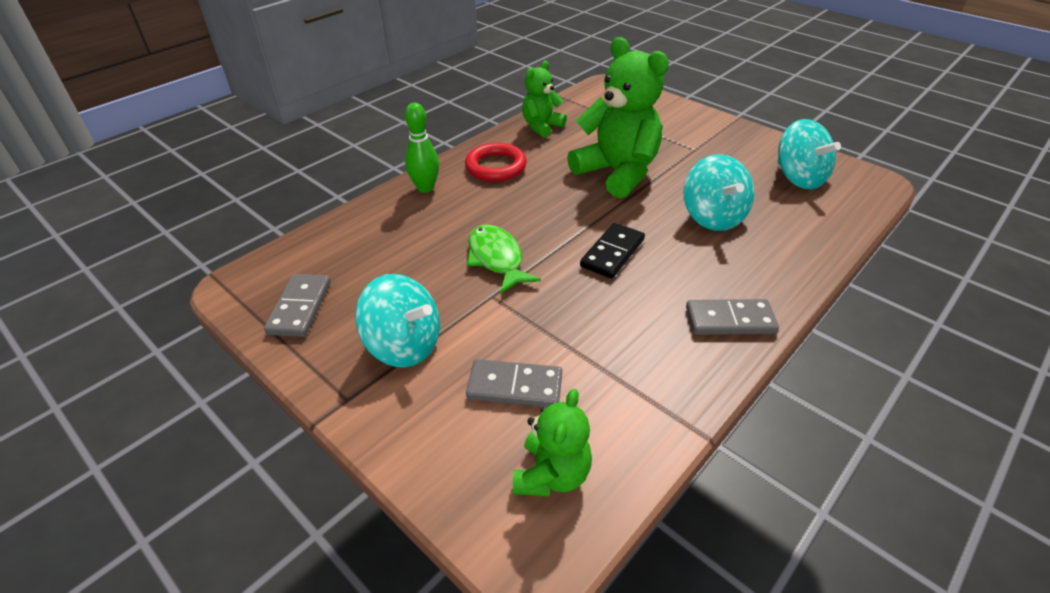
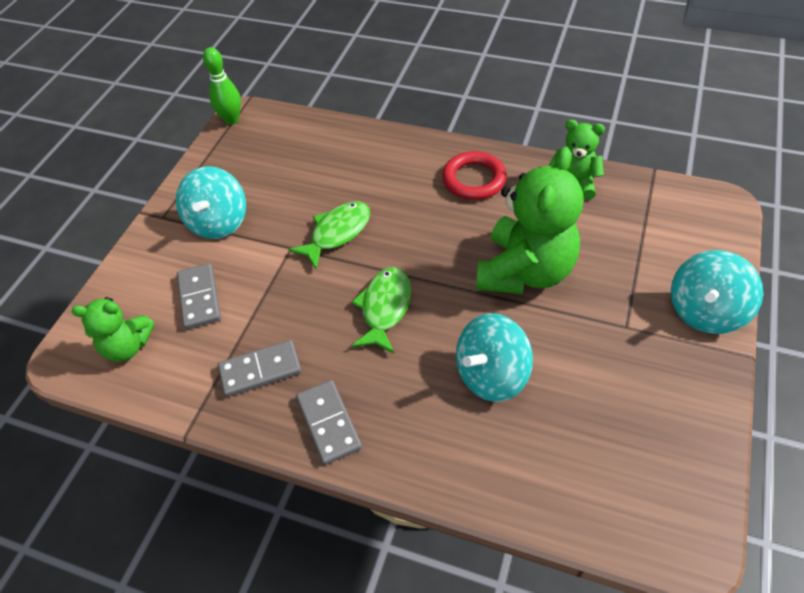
camera: 70 degrees right, 10 degrees up
grey domino [264,274,331,337] -> grey domino moved to [218,340,301,397]
green bowling pin [405,103,439,193] -> green bowling pin moved to [203,47,241,125]
black domino [580,223,645,279] -> green fish [352,267,412,353]
turquoise spinning top [778,119,841,189] -> turquoise spinning top moved to [671,250,763,334]

